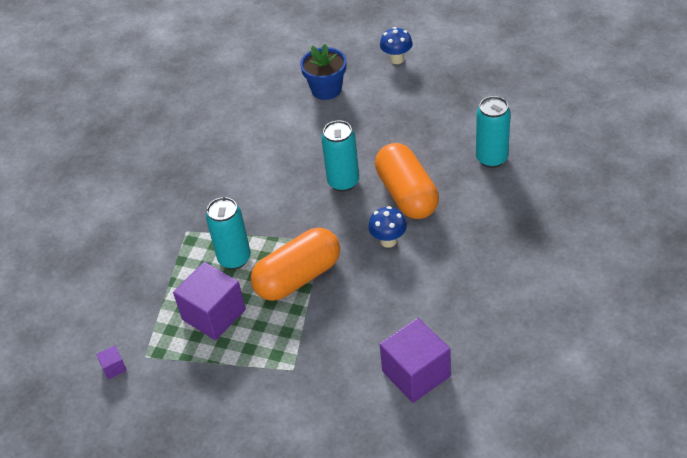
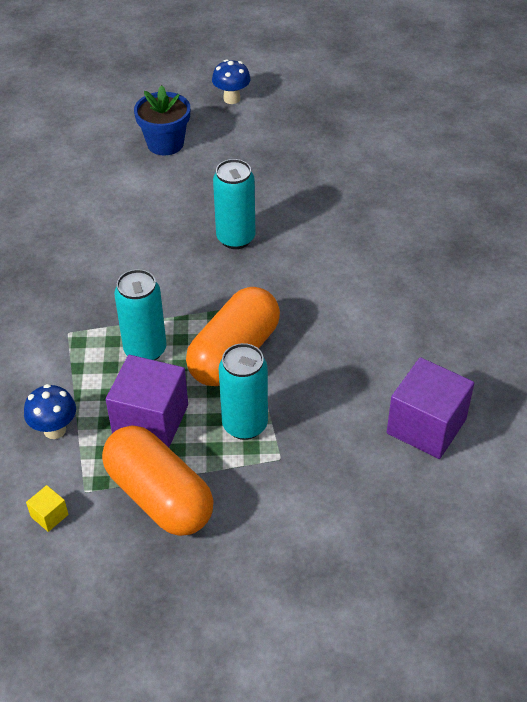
camera: 25 degrees left, 0 degrees up
purple cube [96,345,127,380] -> yellow cube [26,485,69,532]
blue mushroom [368,206,407,248] -> blue mushroom moved to [24,384,76,439]
orange capsule [375,143,439,219] -> orange capsule moved to [102,426,214,536]
turquoise can [476,96,511,168] -> turquoise can moved to [219,343,268,440]

